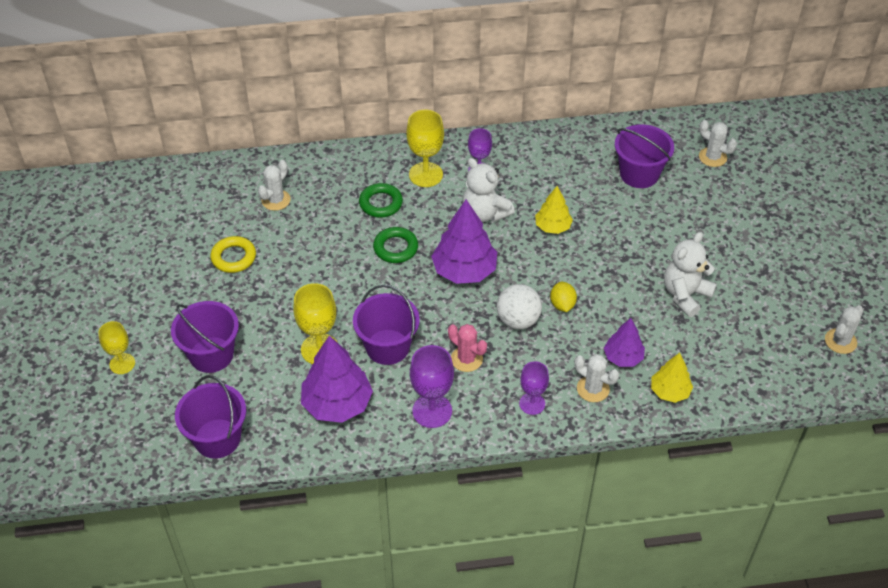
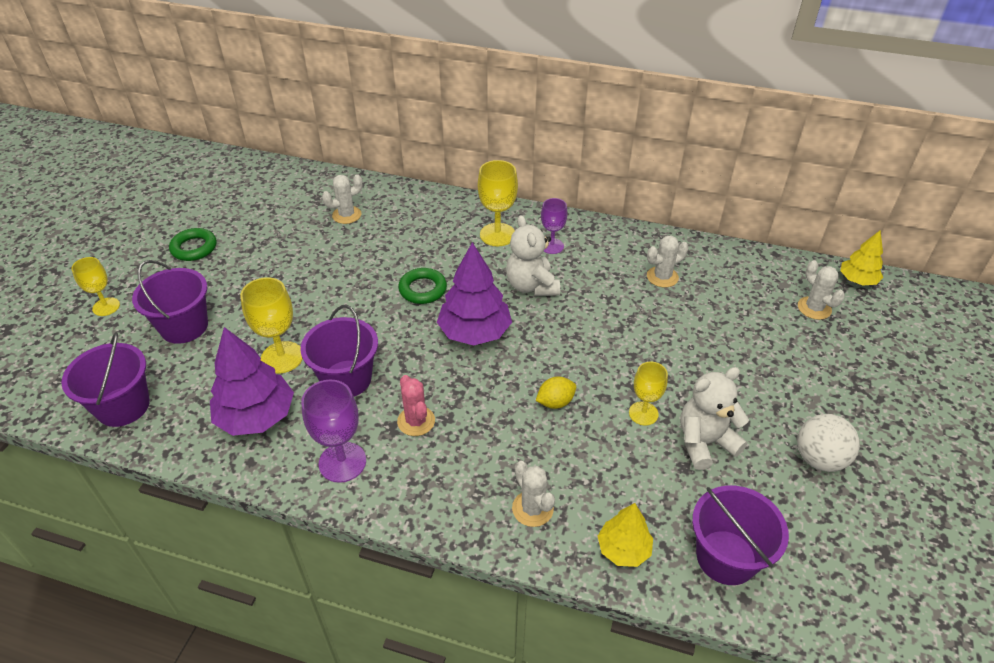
camera: 25 degrees right, 5 degrees down
yellow ring [210,236,256,273] -> none
green ring [359,183,403,218] -> green ring moved to [169,228,217,261]
white ball [497,284,542,329] -> white ball moved to [797,414,860,472]
purple goblet [519,361,549,415] -> none
yellow tree [535,186,573,234] -> yellow tree moved to [840,230,883,286]
yellow lemon [550,282,577,312] -> yellow lemon turned 45 degrees clockwise [536,377,576,409]
purple tree [604,318,645,367] -> none
purple bucket [615,124,674,188] -> purple bucket moved to [692,485,789,585]
white cactus [825,305,863,354] -> white cactus moved to [647,235,689,288]
none -> yellow goblet [629,362,668,426]

